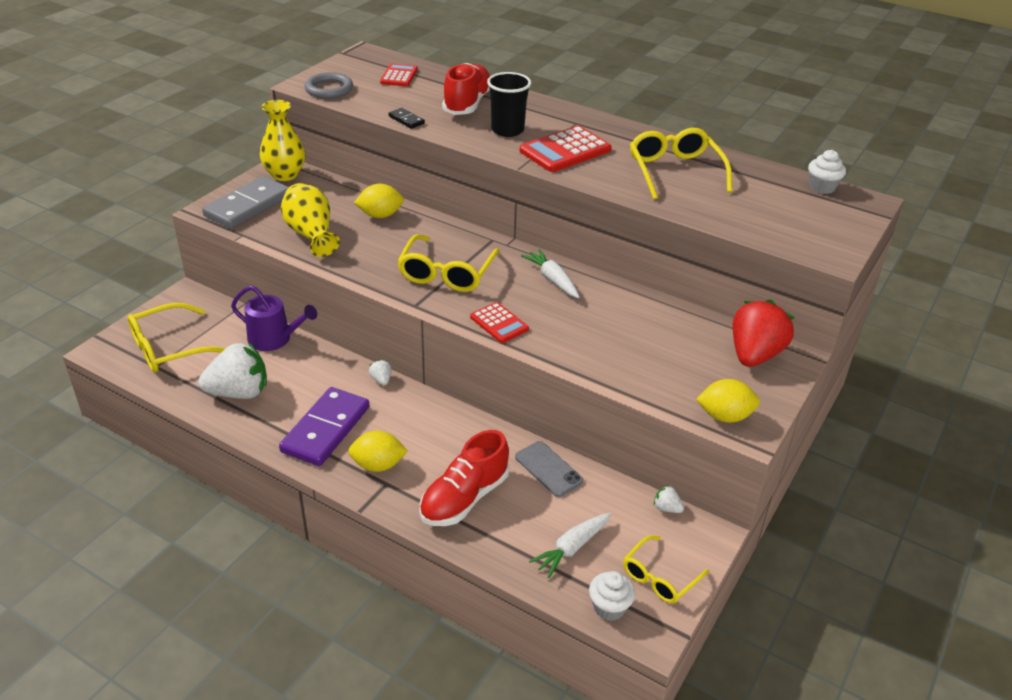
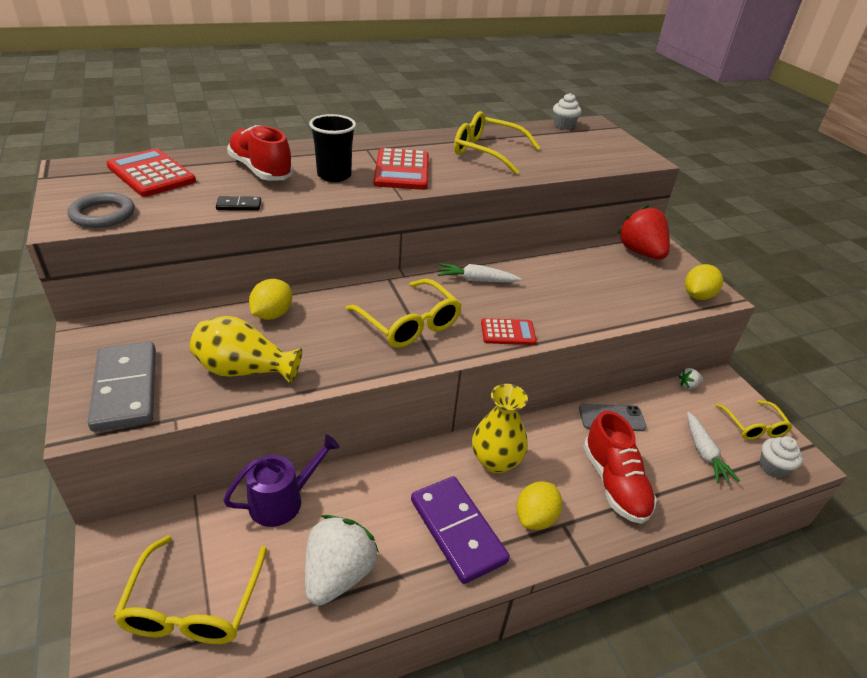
camera: 55 degrees left, 0 degrees up
yellow vase [260,100,305,181] -> yellow vase moved to [472,384,528,473]
white strawberry [369,360,392,385] -> none
red calculator [380,63,418,87] -> red calculator [106,148,196,197], size x1.64

